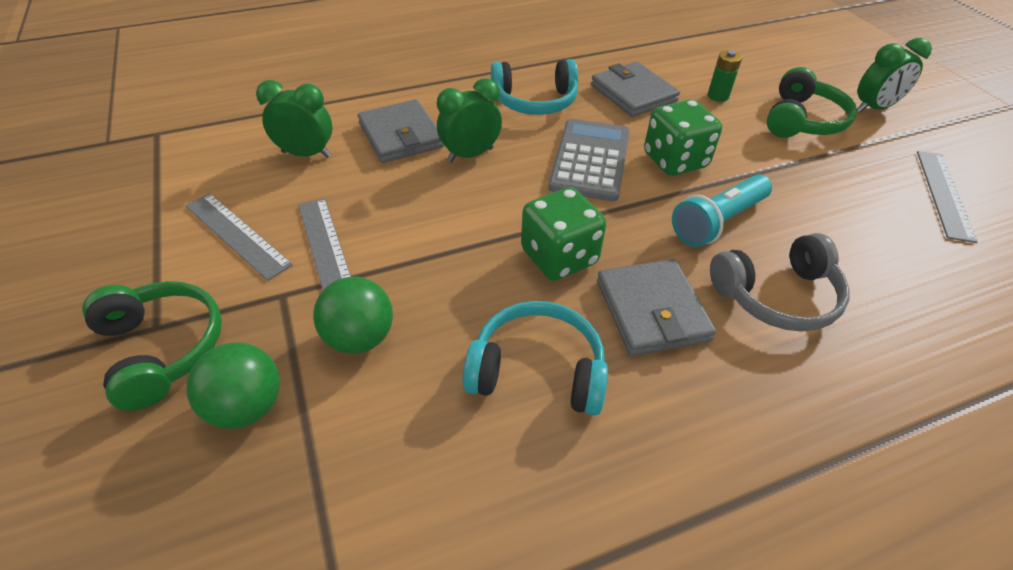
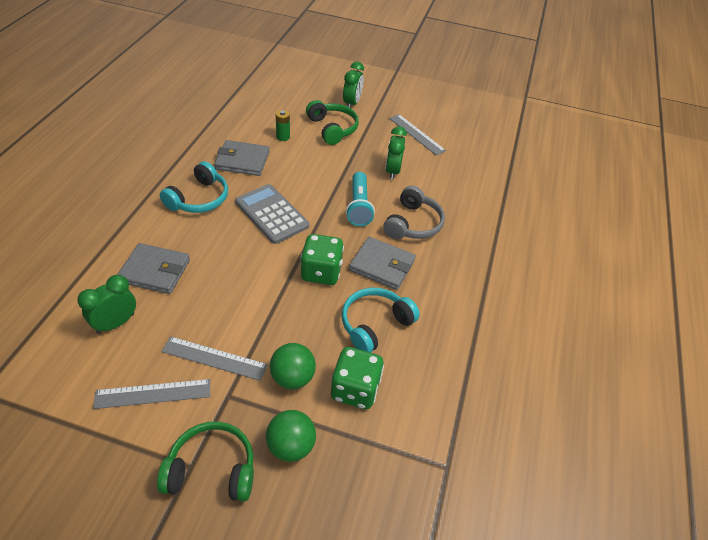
camera: 55 degrees left, 0 degrees up
green clock [437,78,502,162] -> green clock moved to [386,126,407,180]
green dice [644,100,722,176] -> green dice moved to [331,347,384,409]

